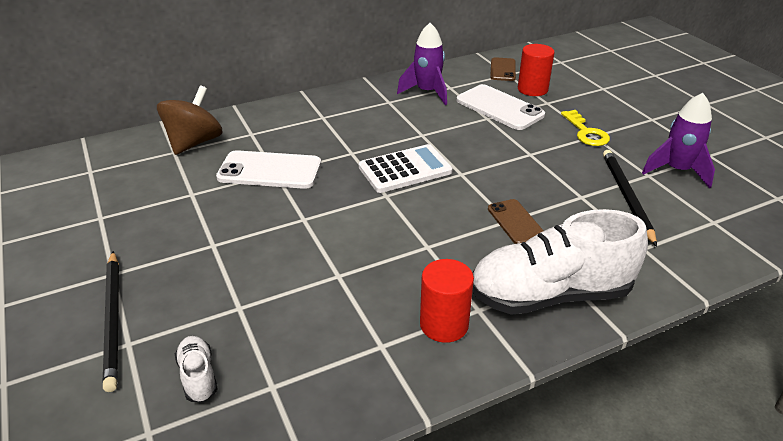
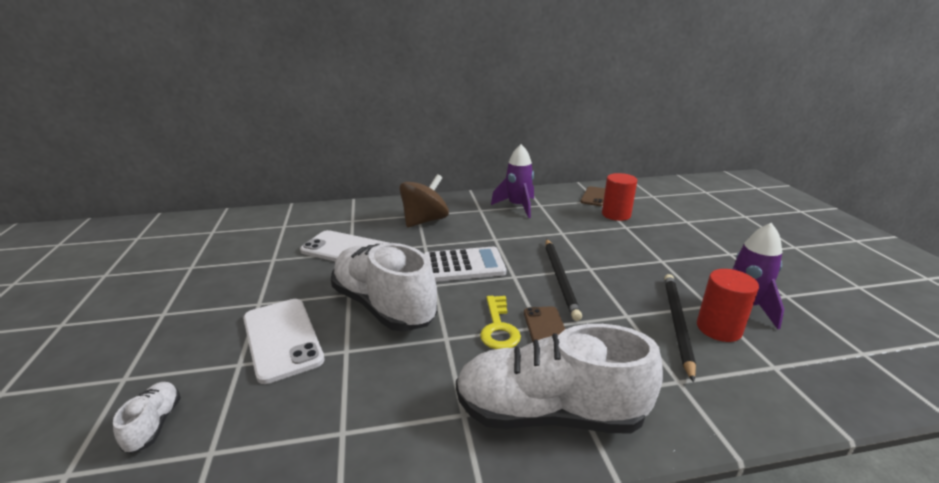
camera: 15 degrees right, 10 degrees down
black pencil [103,251,119,392] -> black pencil moved to [545,239,582,321]
brown spinning top [157,85,223,155] -> brown spinning top moved to [399,174,449,227]
red cylinder [420,259,474,343] -> red cylinder moved to [697,269,759,342]
white phone [457,84,545,130] -> white phone moved to [243,299,325,384]
yellow key [561,110,610,146] -> yellow key moved to [480,296,521,349]
none -> white shoe [331,243,437,332]

